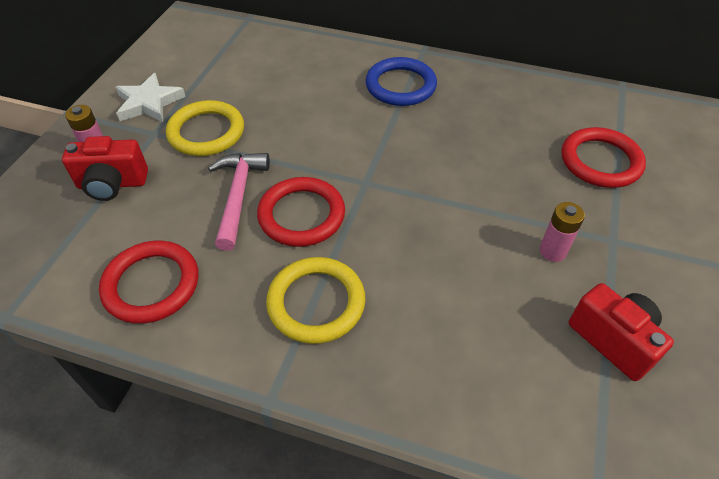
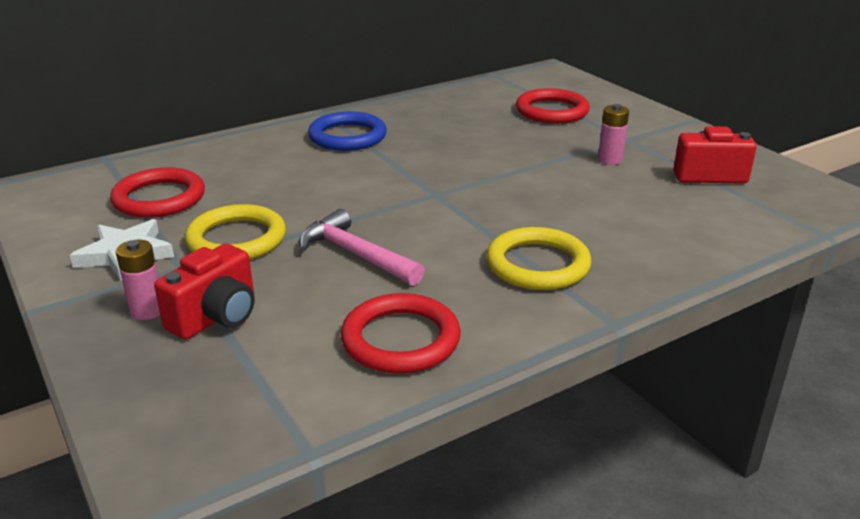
camera: 50 degrees left, 20 degrees down
red ring [257,177,345,247] -> red ring moved to [110,168,205,218]

